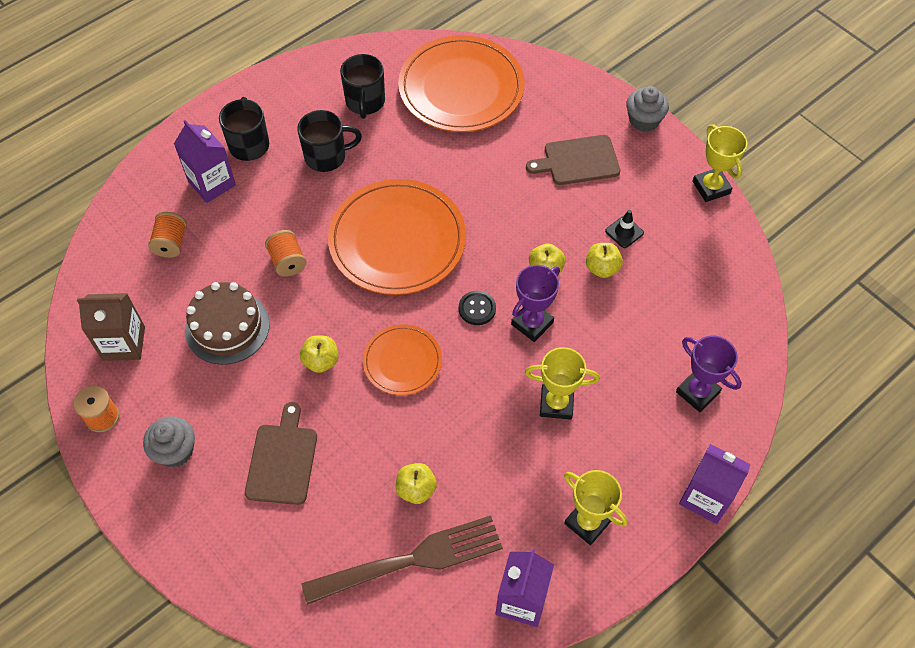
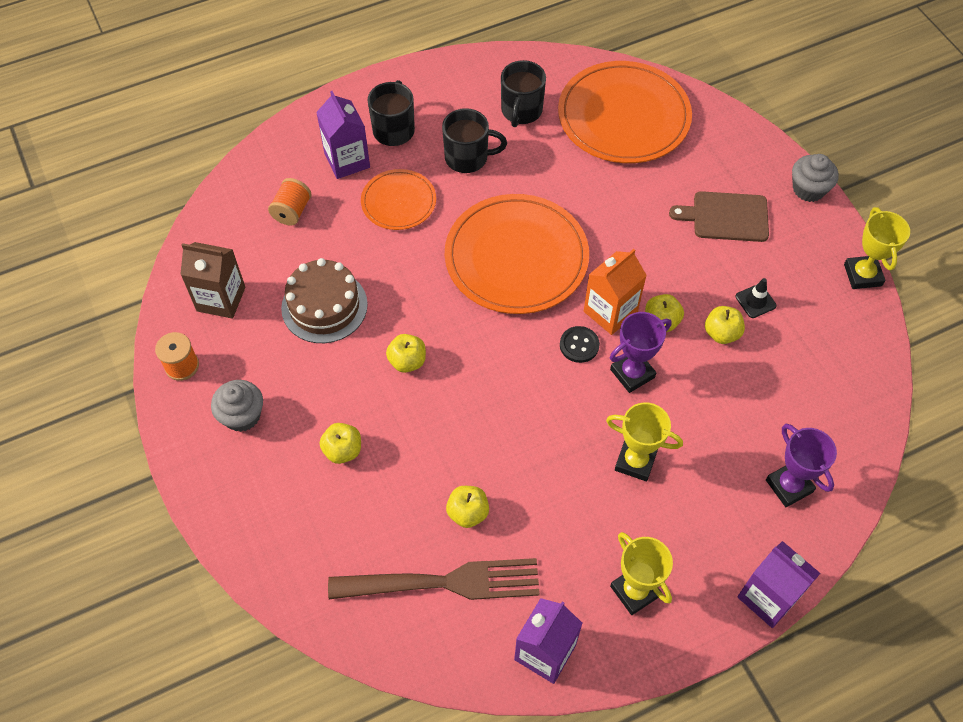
camera: 15 degrees right, 0 degrees up
brown cutting board [245,402,317,505] -> yellow apple [319,423,361,464]
orange spool [265,230,306,277] -> none
orange plate [363,324,442,395] -> orange plate moved to [361,169,436,230]
none -> orange carton [584,249,647,335]

